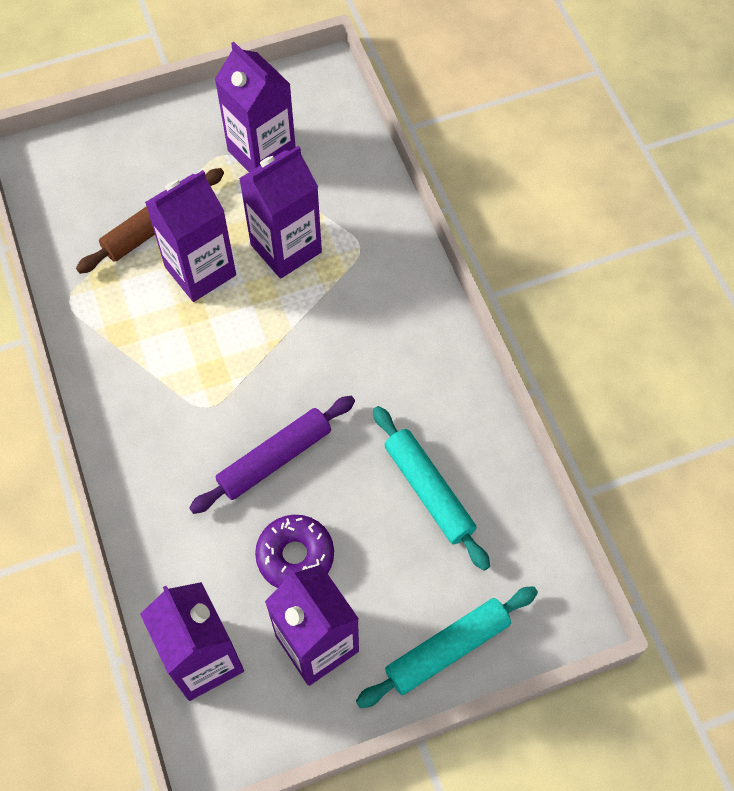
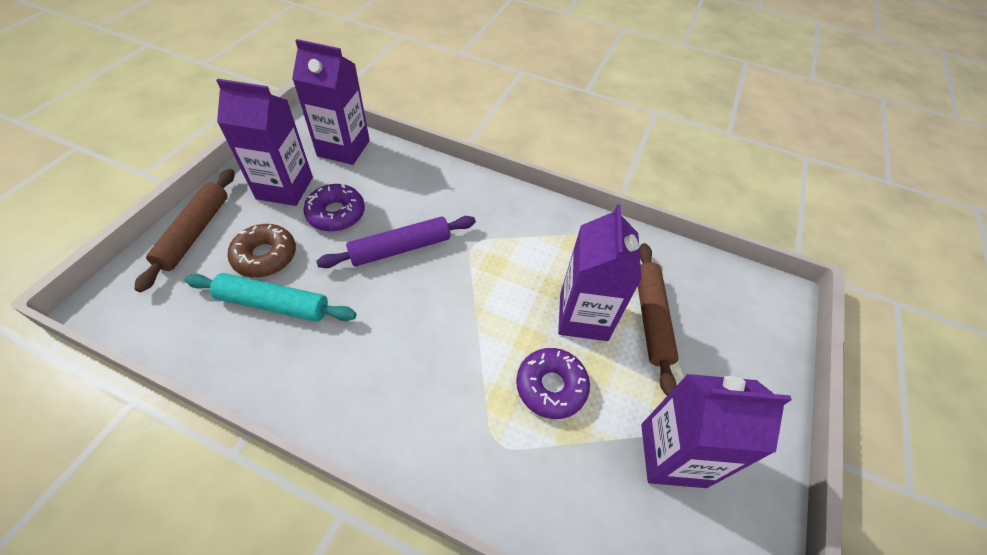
camera: 130 degrees right, 10 degrees down
purple rolling pin [189,396,355,514] -> purple rolling pin turned 60 degrees clockwise [316,216,476,268]
purple carton [239,146,322,279] -> purple donut [516,348,590,419]
turquoise rolling pin [356,586,538,708] -> brown rolling pin [134,169,235,292]
none -> brown donut [228,224,296,277]

